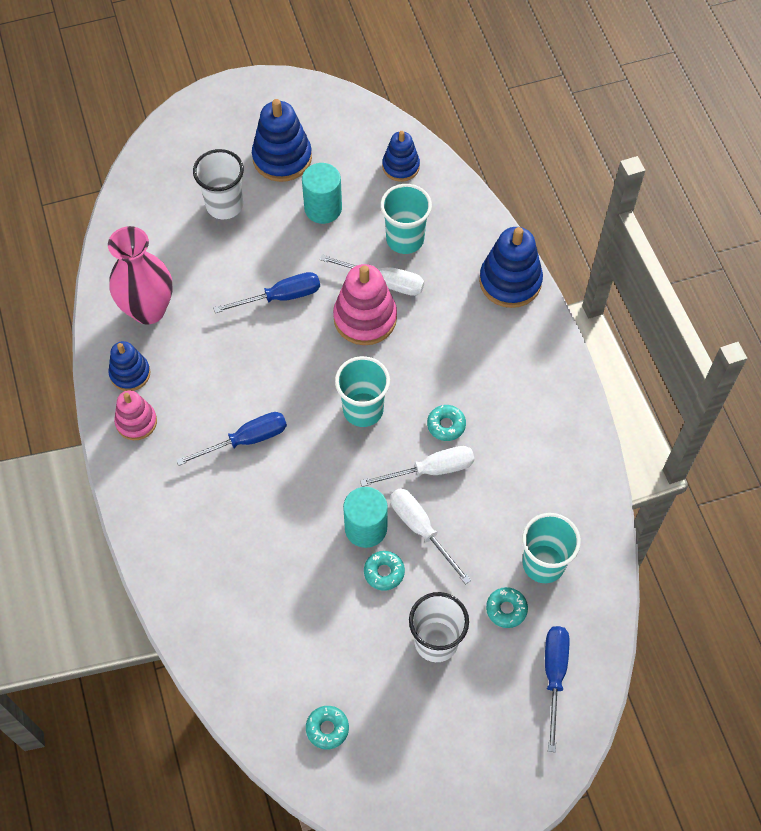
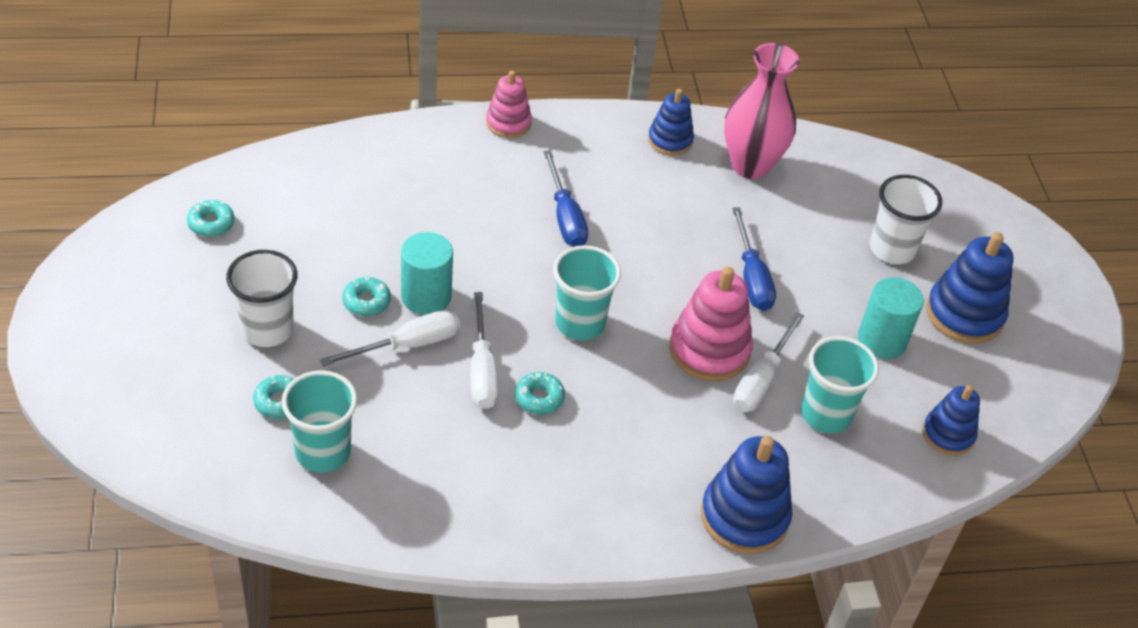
camera: 95 degrees right, 15 degrees down
pink stacking toy [114,390,157,440] -> pink stacking toy moved to [486,71,532,138]
blue screwdriver [545,626,569,752] -> none

